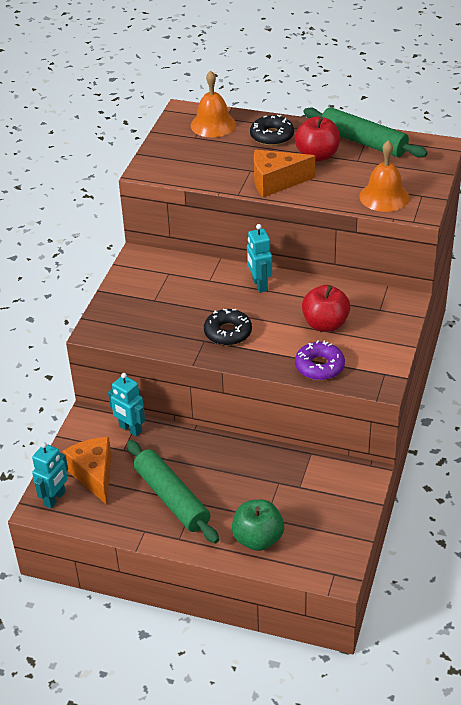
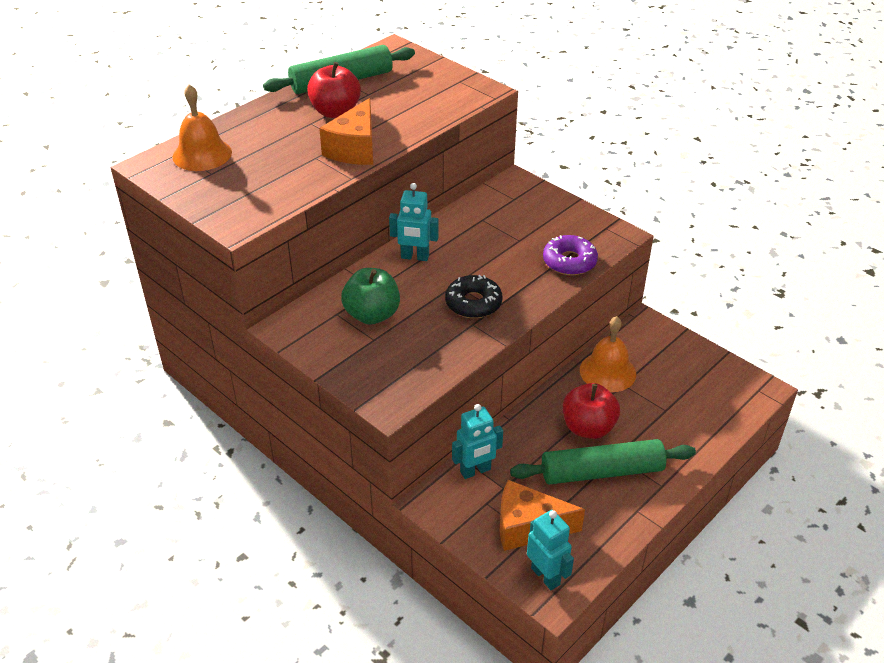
camera: 65 degrees left, 0 degrees up
green apple [232,500,284,551] -> green apple moved to [341,268,400,325]
black donut [250,115,294,146] -> none
red apple [302,285,350,332] -> red apple moved to [563,383,620,439]
orange bell [359,140,409,212] -> orange bell moved to [580,316,636,392]

